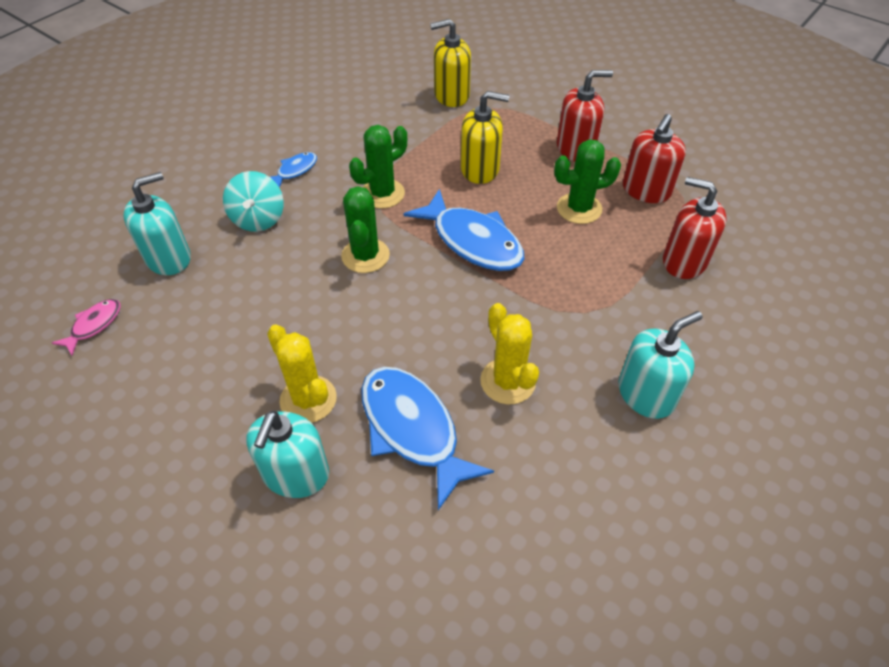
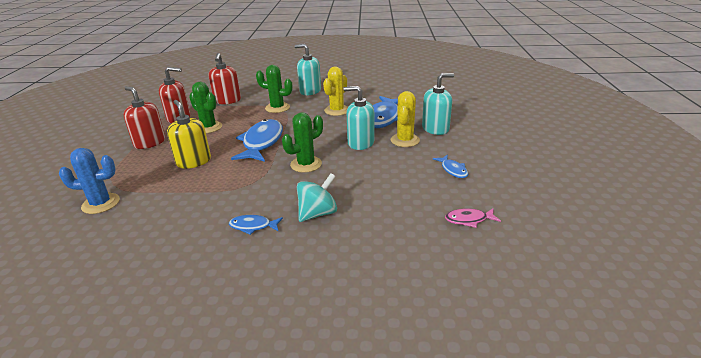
camera: 125 degrees left, 20 degrees down
turquoise soap dispenser [123,172,191,275] -> turquoise soap dispenser moved to [344,86,374,150]
green cactus [349,125,407,209] -> green cactus moved to [256,65,293,113]
yellow soap dispenser [430,19,471,107] -> blue cactus [59,148,120,214]
none -> blue fish [433,155,468,178]

